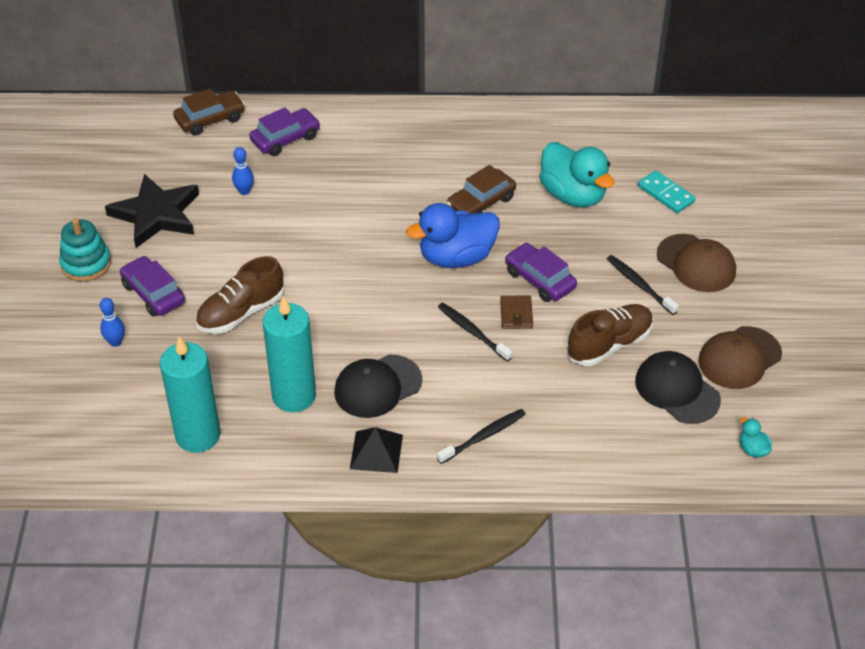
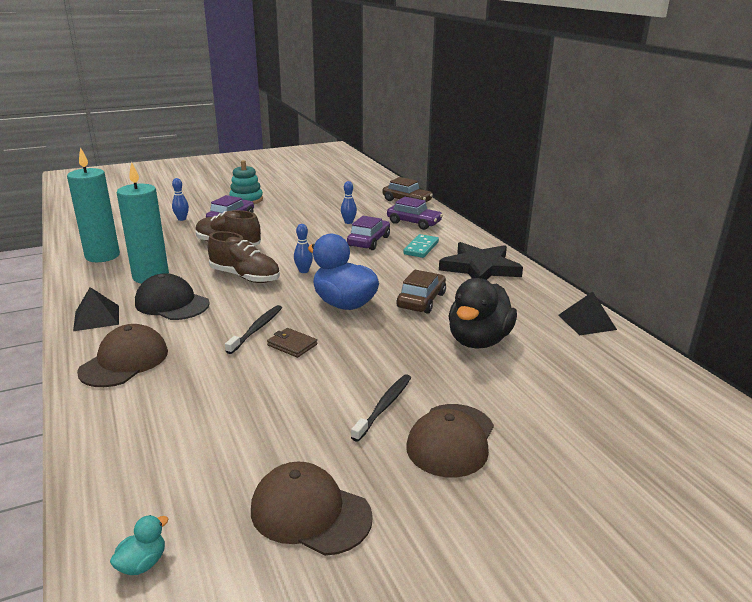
camera: 65 degrees right, 20 degrees down
black star [105,174,199,248] -> black star moved to [439,242,523,280]
black toothbrush [437,409,526,464] -> brown cap [77,324,168,387]
brown car [447,165,516,214] -> brown car turned 90 degrees clockwise [396,269,446,314]
brown wallet [500,296,533,329] -> brown wallet turned 60 degrees clockwise [267,328,317,358]
purple car [505,243,577,302] -> purple car moved to [347,216,390,250]
turquoise duck [540,142,615,207] -> black duck [448,278,517,349]
brown shoe [567,304,653,366] -> brown shoe moved to [208,231,280,283]
black cap [635,351,721,424] -> none
turquoise domino [638,170,696,213] -> turquoise domino moved to [403,234,439,258]
none -> blue bowling pin [294,224,313,273]
none -> black pyramid [558,292,617,335]

